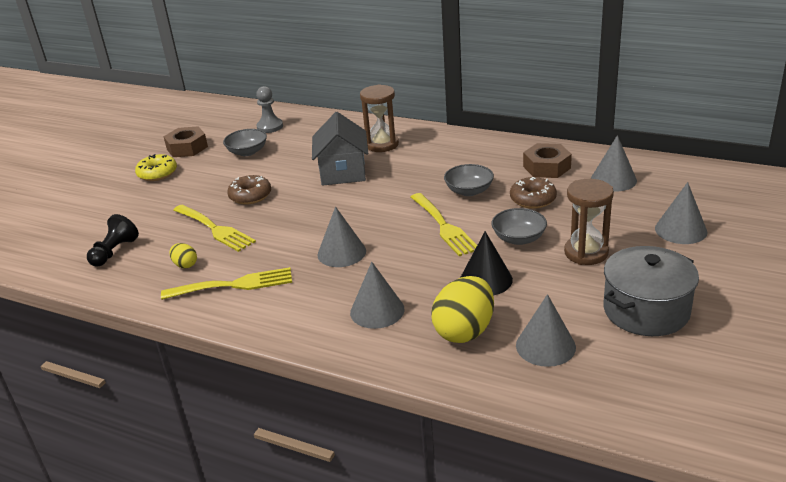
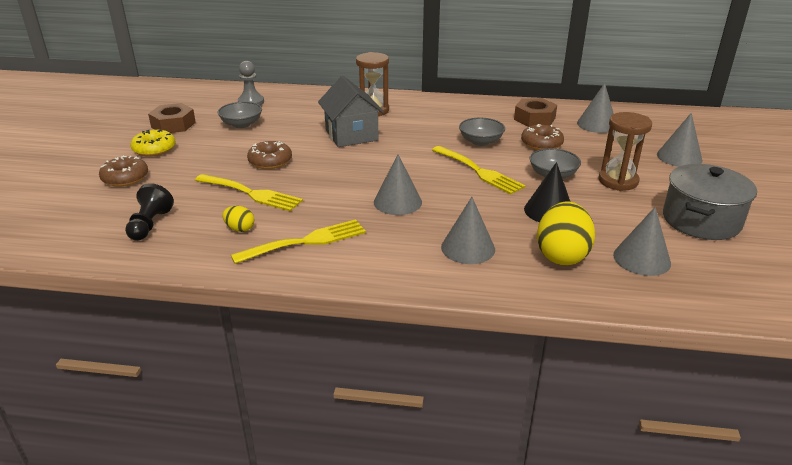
camera: 20 degrees left, 0 degrees up
none -> brown donut [99,156,148,187]

